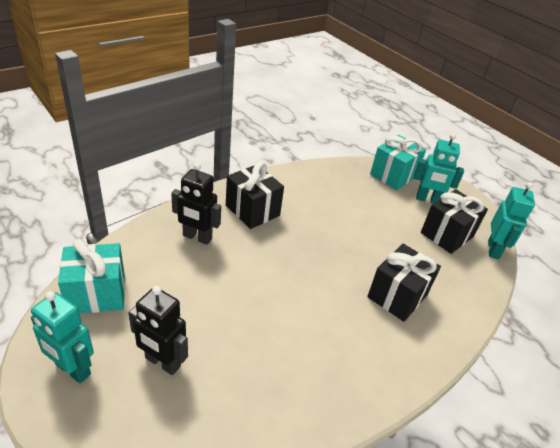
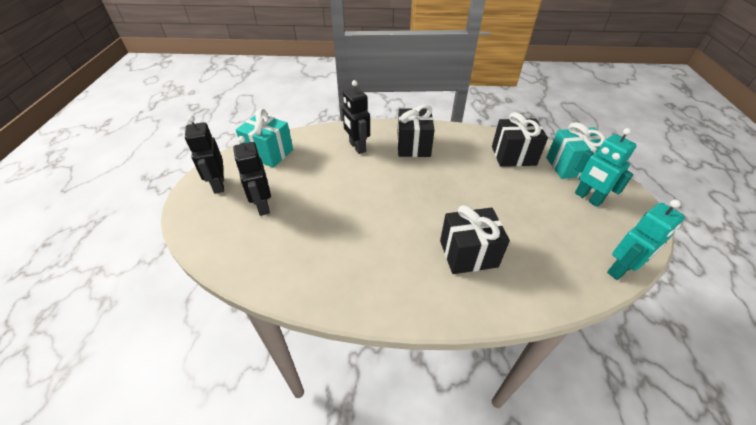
camera: 45 degrees right, 5 degrees up
turquoise robot [31,291,94,384] -> black robot [185,116,224,194]
black gift [421,189,488,254] -> black gift moved to [492,112,548,167]

